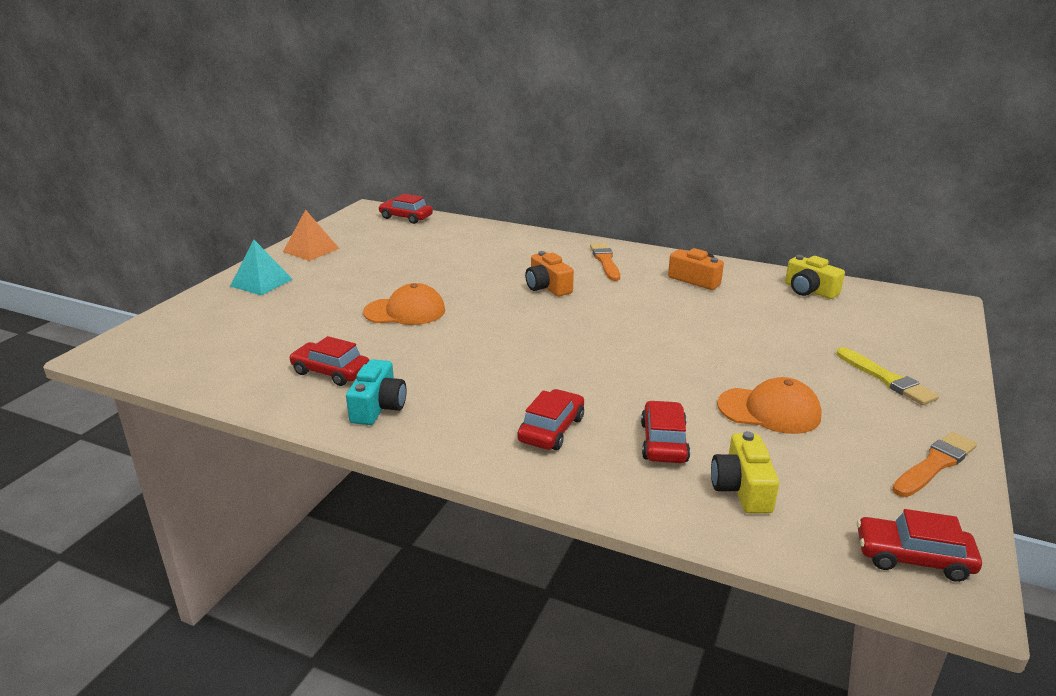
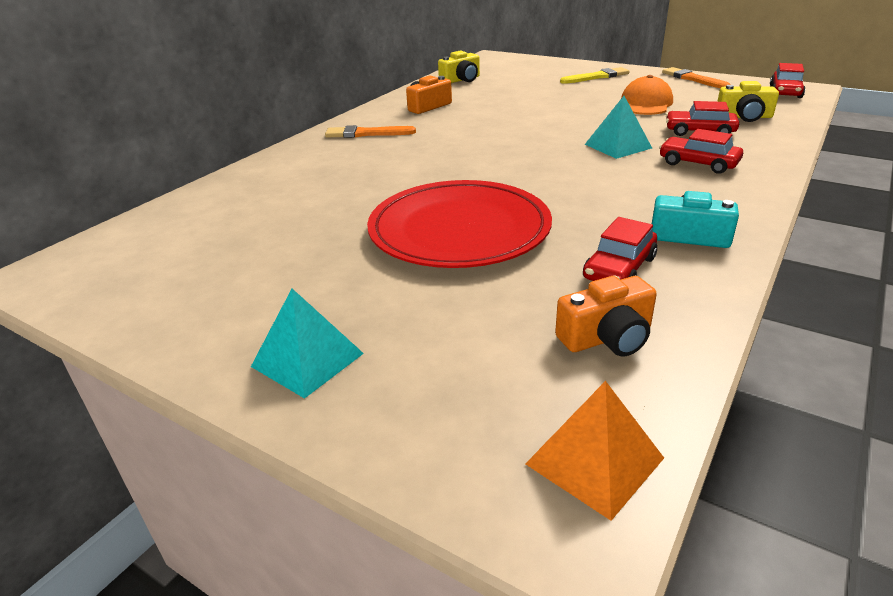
camera: 80 degrees left, 5 degrees up
orange pyramid [283,209,340,261] -> orange pyramid moved to [525,381,664,521]
orange cap [363,283,445,325] -> red plate [367,180,552,268]
red car [378,194,433,224] -> none
orange camera [525,251,574,296] -> orange camera moved to [555,276,657,357]
none -> turquoise pyramid [585,96,652,159]

